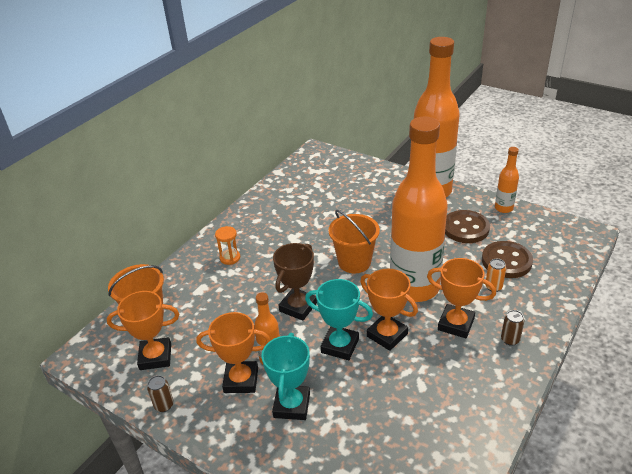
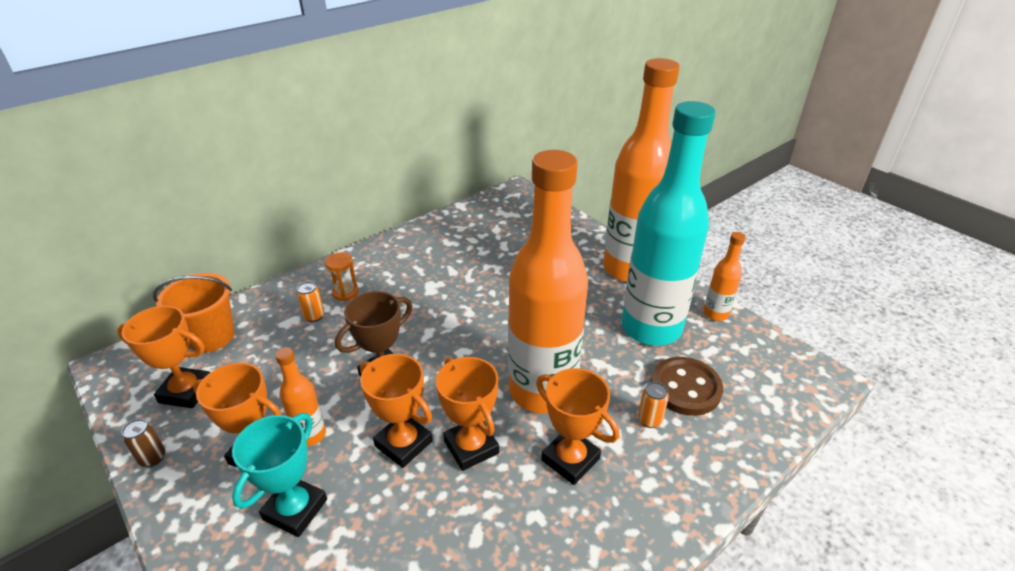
camera: 15 degrees right, 0 degrees up
turquoise trophy [305,279,373,360] -> orange trophy [360,354,433,468]
orange bucket [328,210,380,273] -> none
brown button [445,210,490,243] -> turquoise bottle [621,101,716,346]
brown can [501,310,525,346] -> none
none -> orange can [296,282,324,322]

